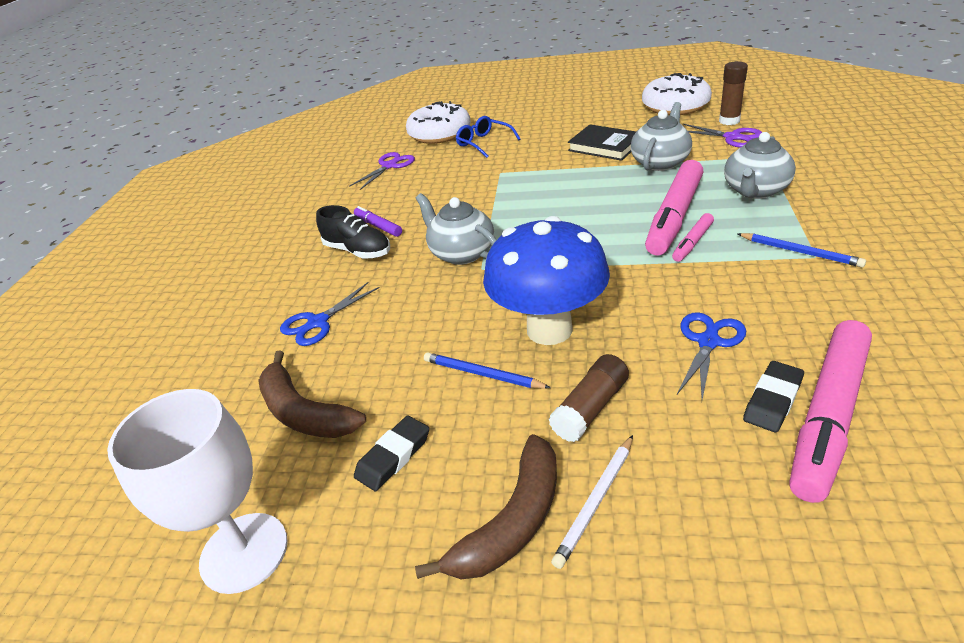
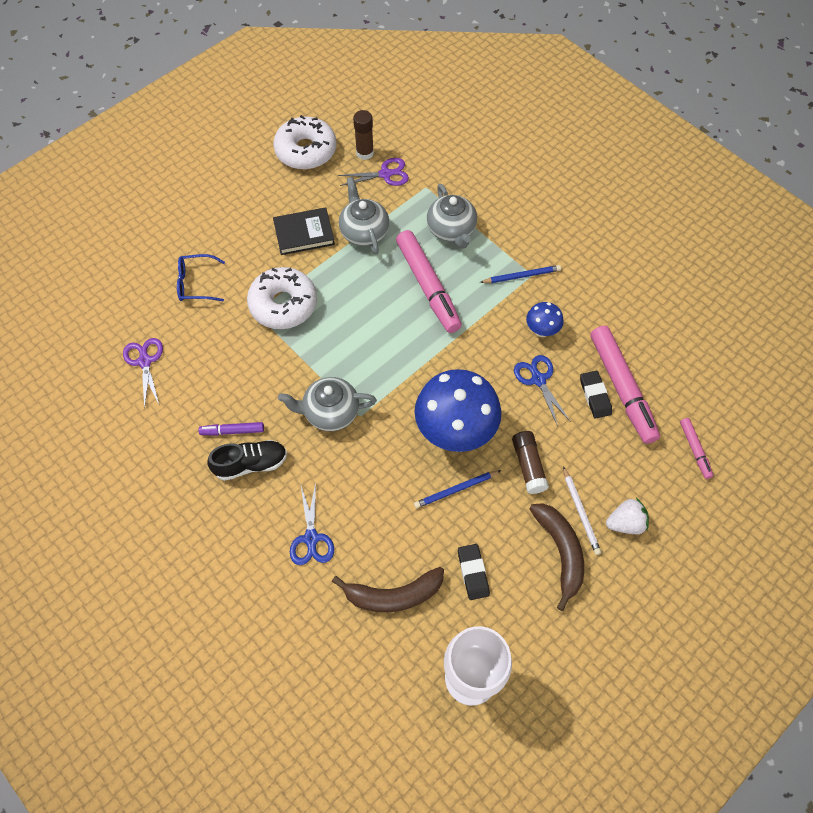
camera: 55 degrees left, 25 degrees up
white donut [406,101,471,144] -> white donut moved to [247,267,317,329]
pink marker [672,213,714,262] -> pink marker moved to [680,418,713,479]
none -> blue mushroom [526,302,564,337]
none -> white strawberry [606,498,649,534]

